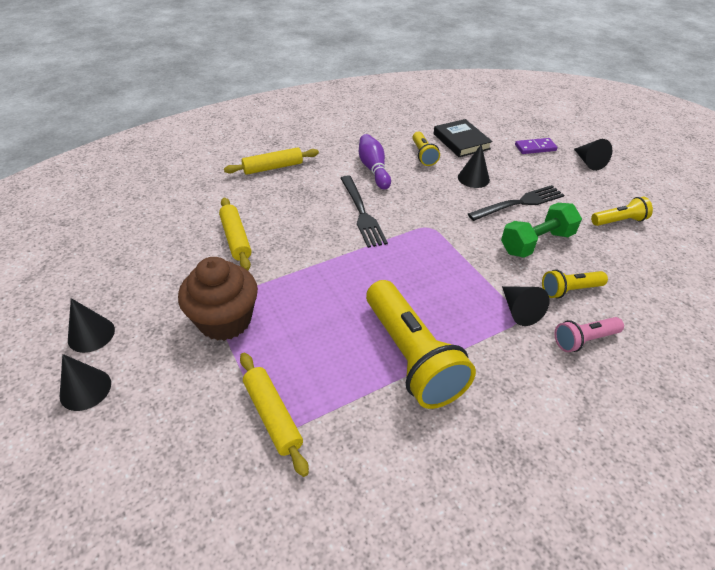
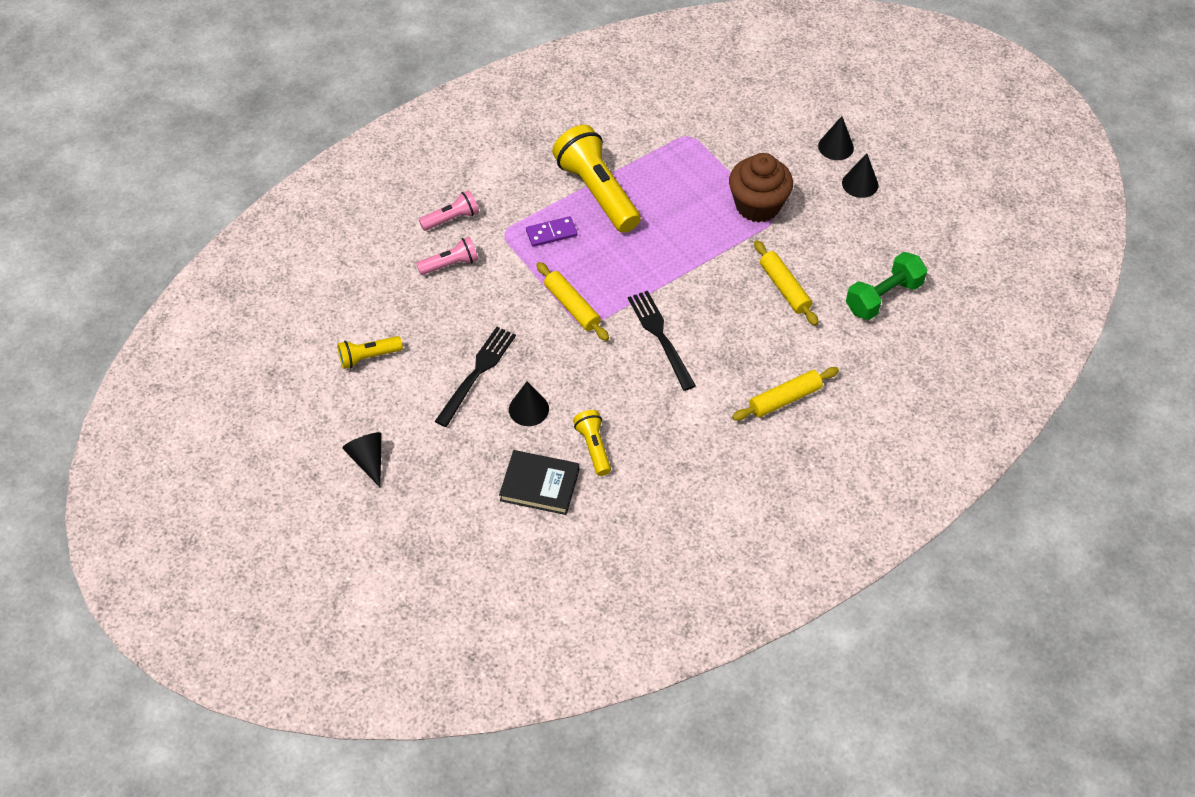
camera: 175 degrees right, 10 degrees up
yellow rolling pin [240,353,309,477] -> yellow rolling pin moved to [536,262,609,341]
purple bowling pin [359,134,391,190] -> none
black book [433,119,493,157] -> black book turned 45 degrees counterclockwise [499,450,579,515]
black fork [468,185,564,221] -> black fork turned 150 degrees clockwise [435,327,516,427]
green dumbbell [501,203,582,258] -> green dumbbell moved to [846,252,927,320]
black cone [502,286,550,326] -> none
purple domino [515,138,558,154] -> purple domino moved to [526,216,577,247]
yellow flashlight [542,269,608,298] -> pink flashlight [416,237,478,275]

